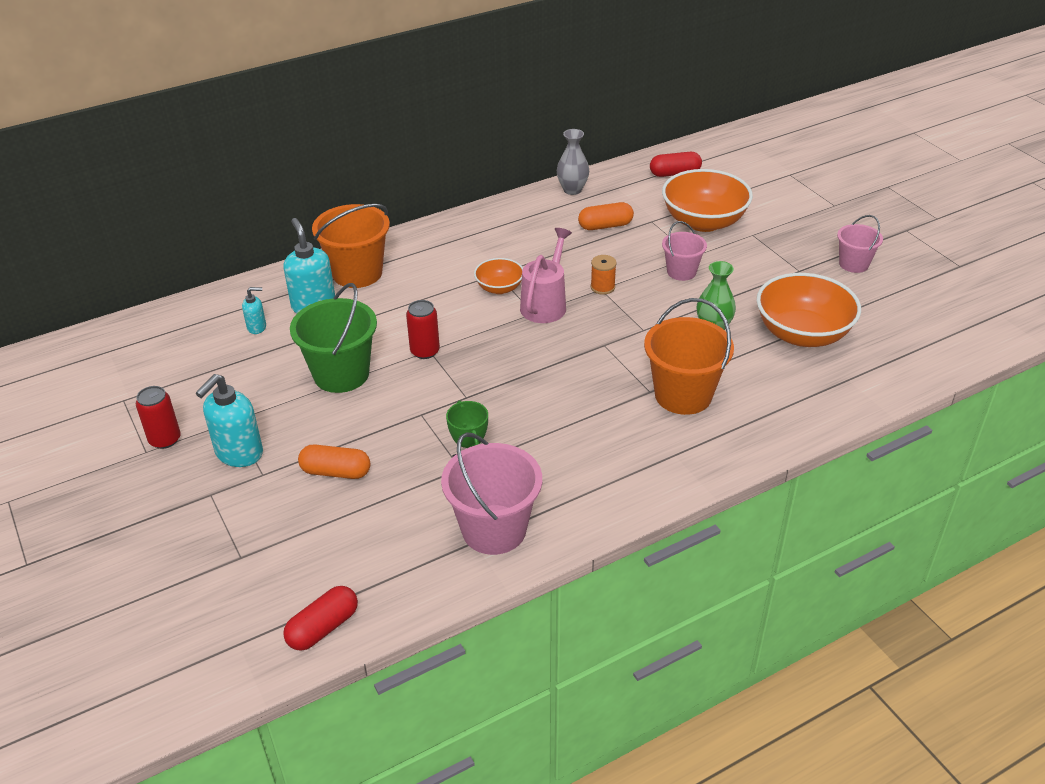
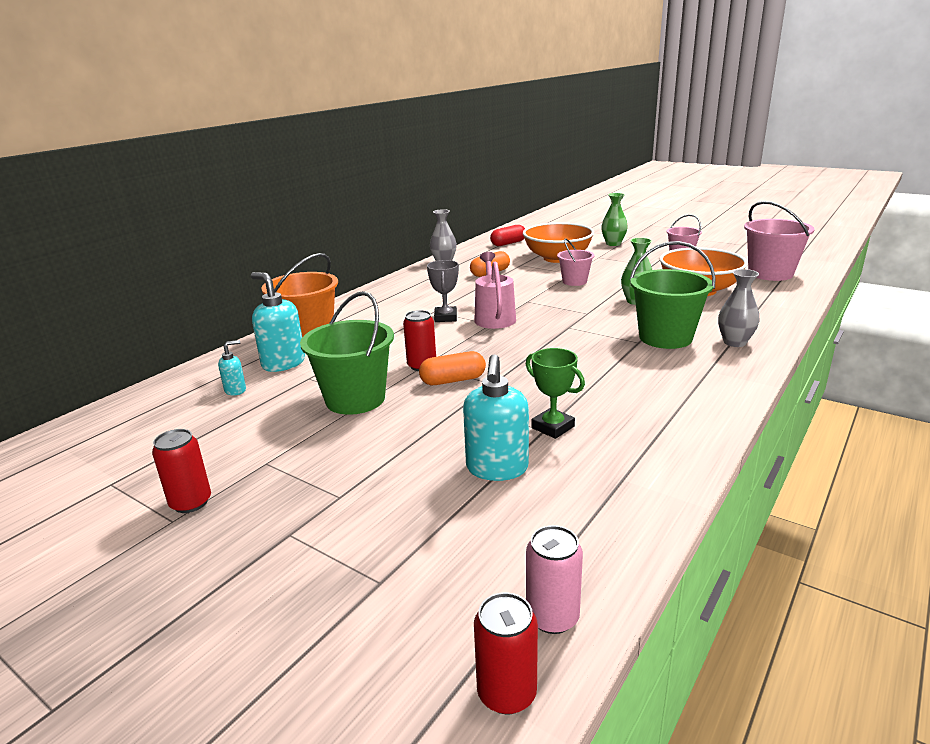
camera: 25 degrees left, 15 degrees down
turquoise soap dispenser [196,374,263,467] -> turquoise soap dispenser moved to [463,354,529,481]
red capsule [283,586,358,651] -> pink can [526,525,583,634]
orange capsule [298,445,370,479] -> orange capsule moved to [419,351,486,385]
pink bucket [441,432,542,555] -> pink bucket moved to [744,201,815,281]
orange bowl [474,258,523,294] -> grey trophy [427,260,459,322]
orange spool [590,255,617,295] -> none
orange bucket [644,298,734,415] -> green bucket [629,241,716,349]
none -> red can [474,592,538,714]
none -> green vase [601,193,628,246]
none -> grey vase [718,269,760,347]

